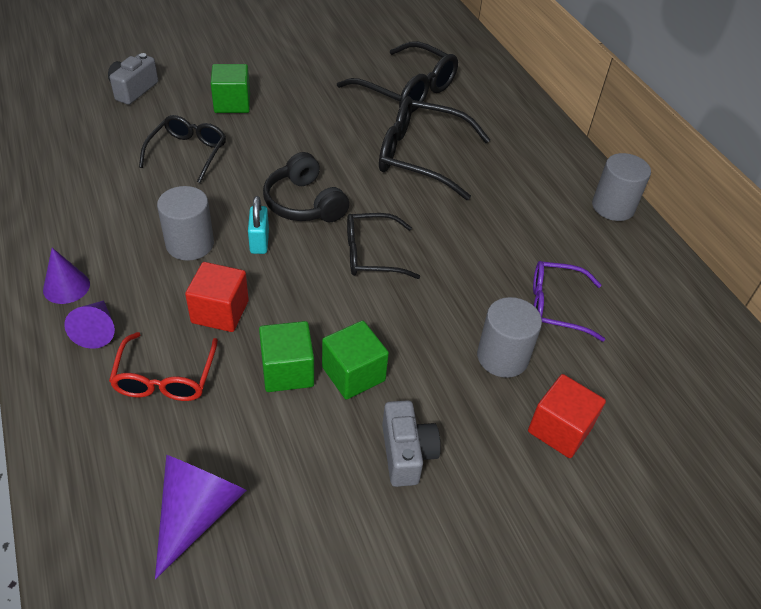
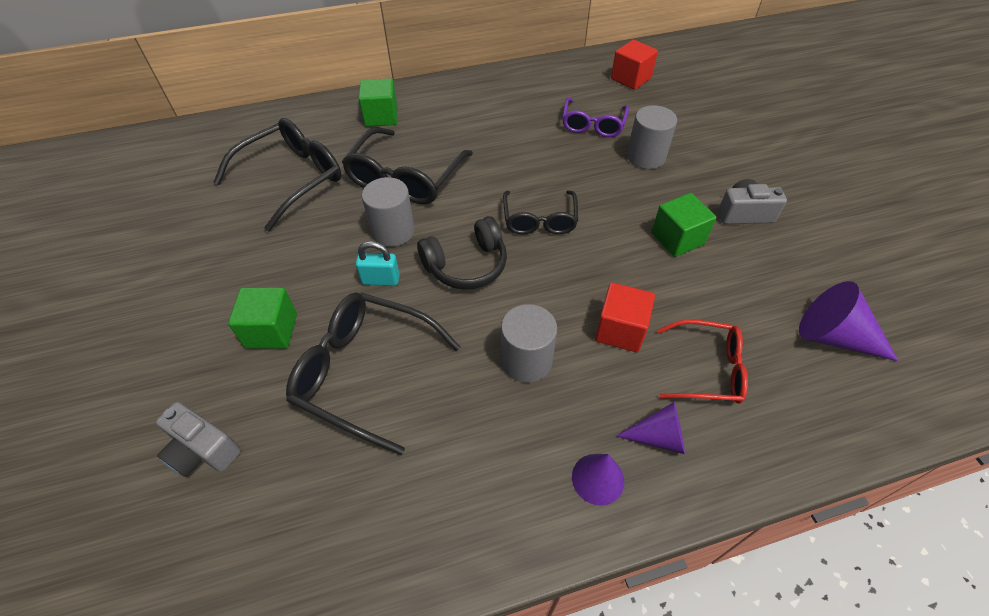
camera: 80 degrees left, 5 degrees up
black glasses [139,115,226,183] -> black glasses [286,293,460,455], size x1.56
turquoise padlock [248,196,269,254] -> turquoise padlock moved to [356,241,400,286]
green cube [259,321,314,392] -> green cube moved to [359,78,397,127]
red cube [528,374,606,458] -> red cube moved to [611,40,658,90]
grey cylinder [592,153,651,221] -> grey cylinder moved to [362,177,415,247]

